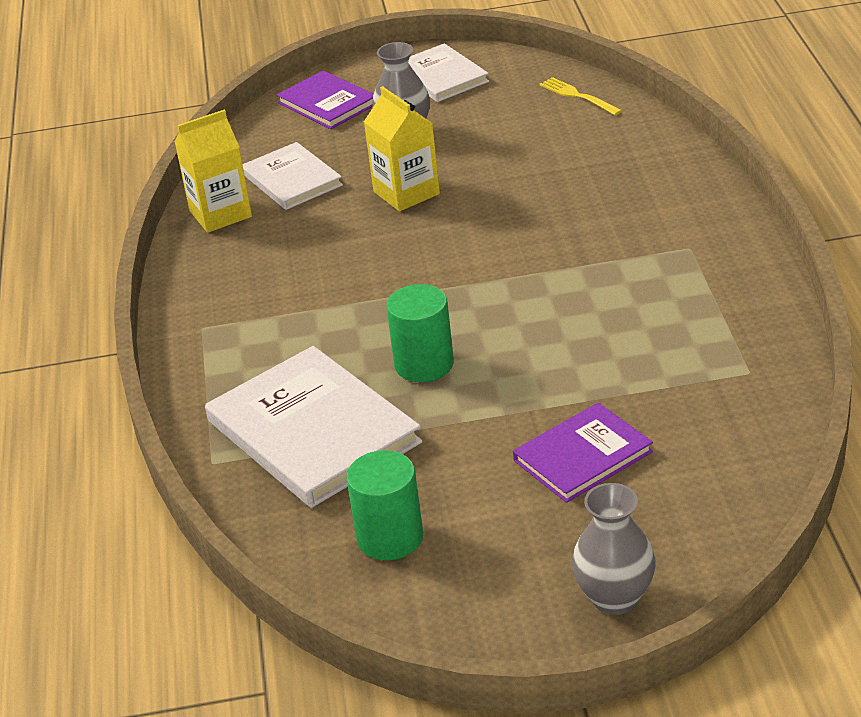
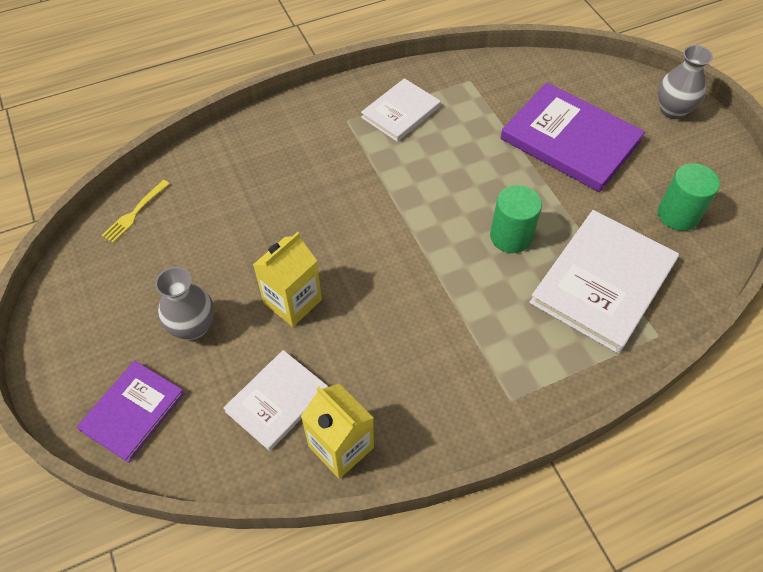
camera: 110 degrees left, 20 degrees up
white book [408,43,489,102] -> white book moved to [361,78,441,142]
purple book [513,402,653,503] -> purple book [501,82,645,192], size x1.69

